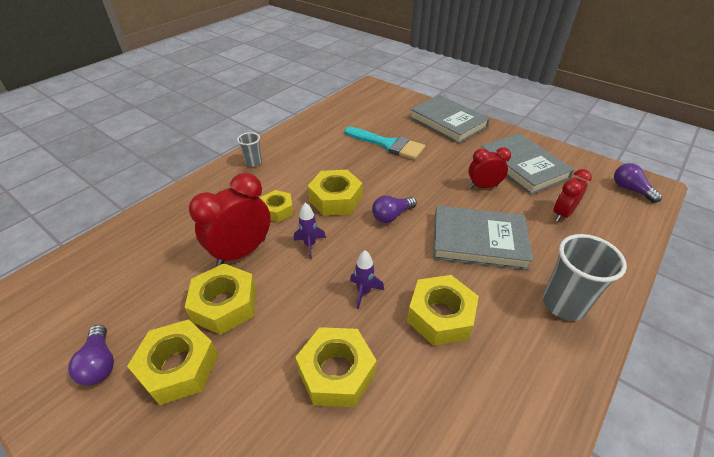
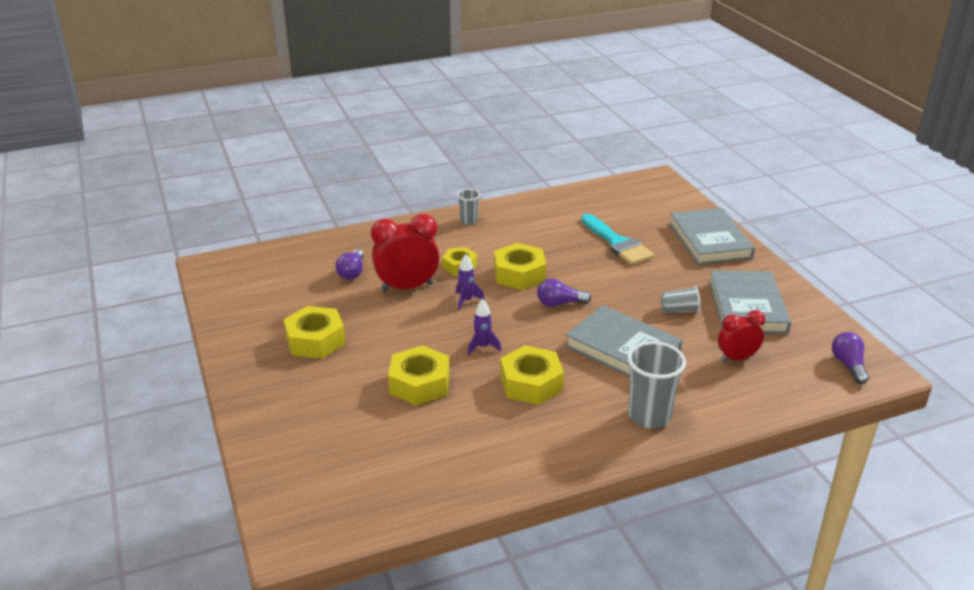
camera: 30 degrees right, 10 degrees down
purple light bulb [68,325,114,386] -> purple light bulb moved to [335,249,364,280]
yellow nut [185,263,256,335] -> none
red clock [469,147,511,188] -> grey cup [661,286,700,312]

